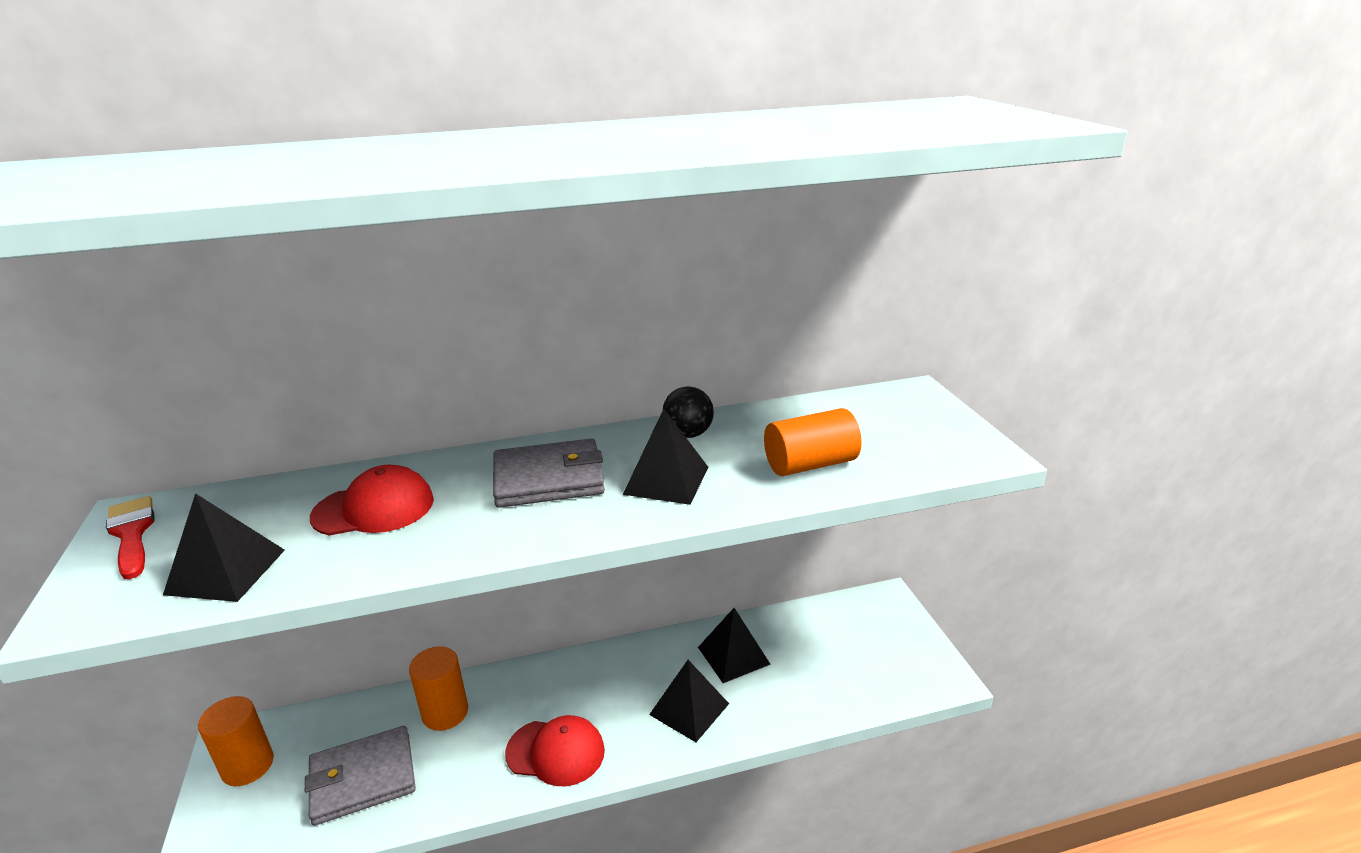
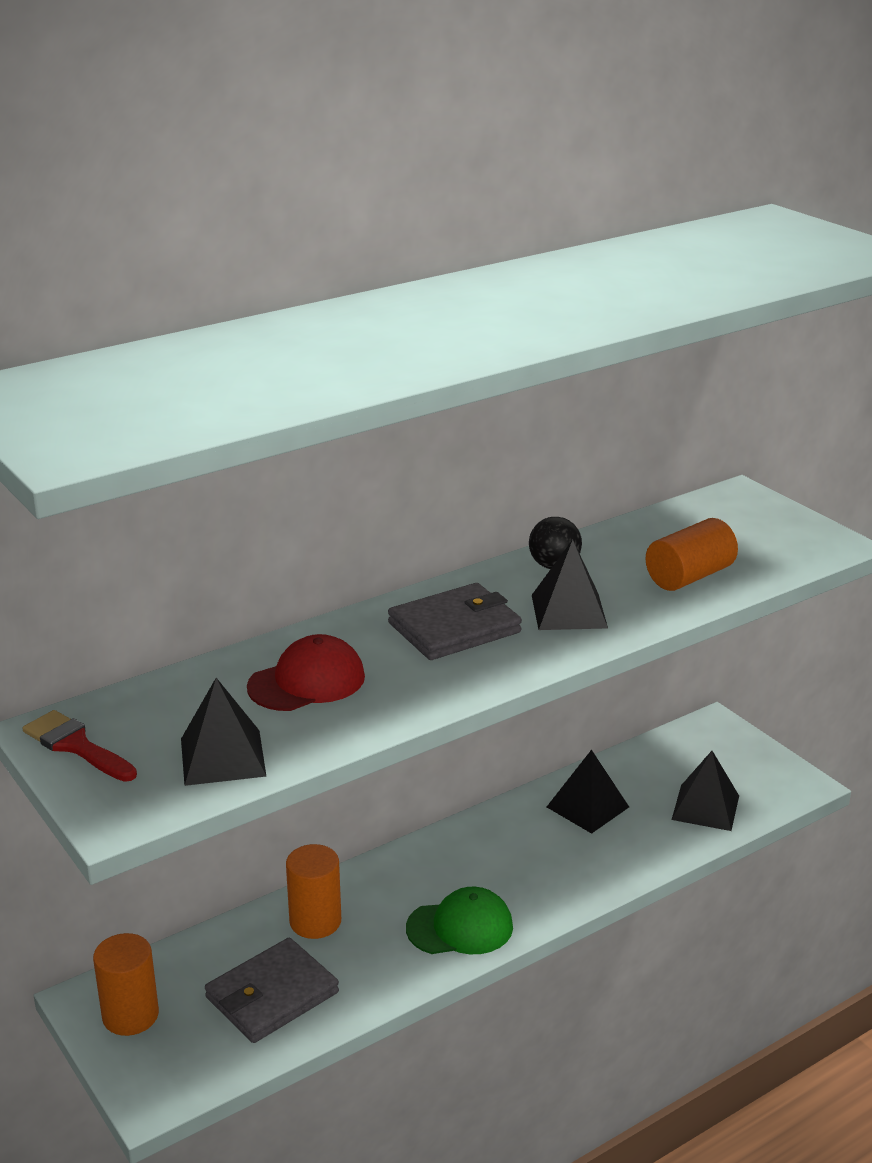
camera: 20 degrees left, 0 degrees up
red cap [505,715,605,786] -> green cap [406,887,513,954]
black pyramid [649,660,729,742] -> black pyramid moved to [672,751,739,831]

